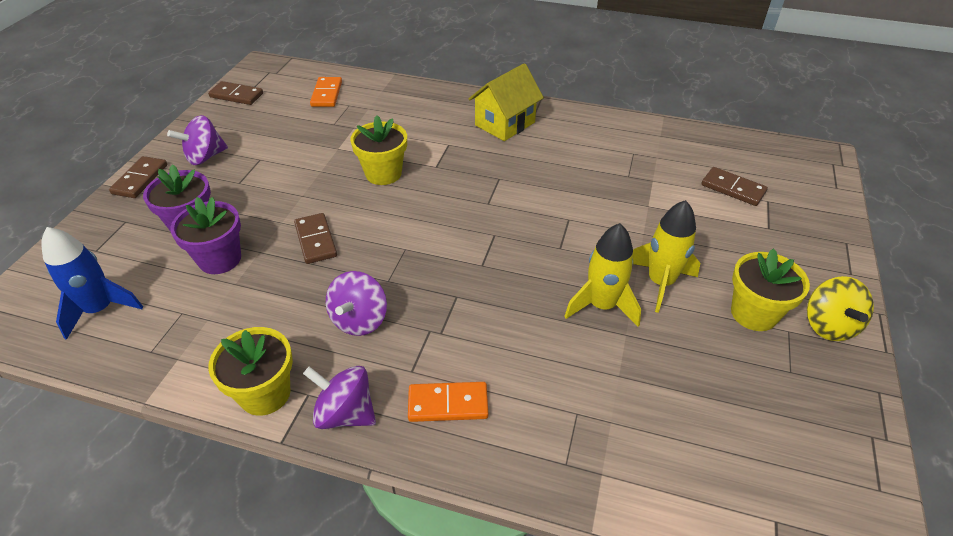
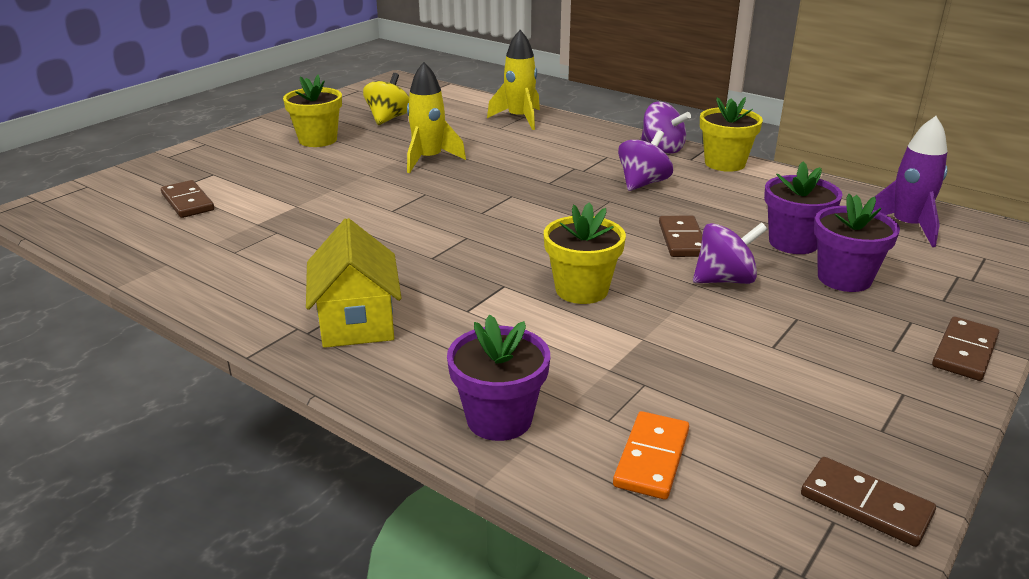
camera: 160 degrees left, 15 degrees down
blue rocket [41,227,143,340] -> purple rocket [873,116,948,247]
purple spinning top [167,115,228,165] -> purple spinning top moved to [693,222,768,284]
orange domino [408,382,488,422] -> none
yellow house [469,63,544,141] -> yellow house turned 75 degrees counterclockwise [306,218,401,348]
yellow rocket [633,200,700,313] -> yellow rocket moved to [487,30,540,130]
yellow spinning top [807,276,874,341] -> yellow spinning top moved to [363,73,409,125]
none -> purple flower pot [447,315,550,441]

